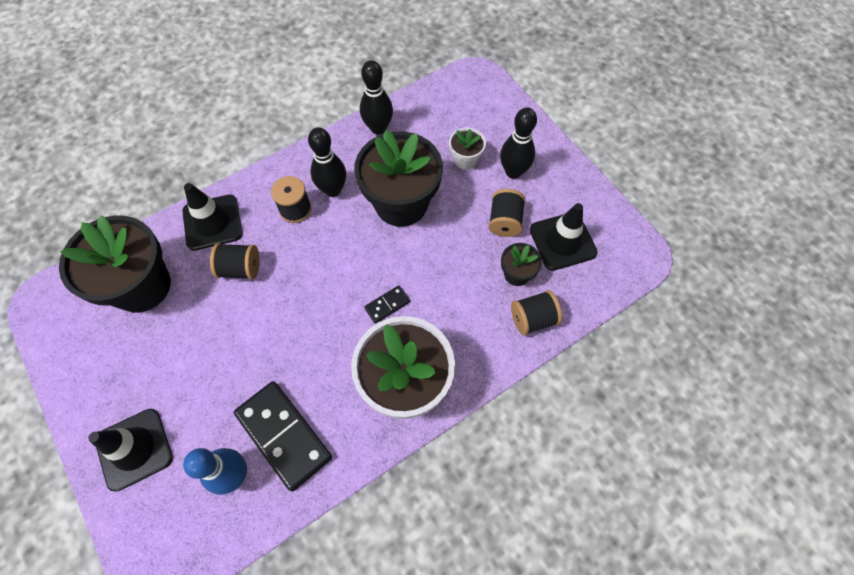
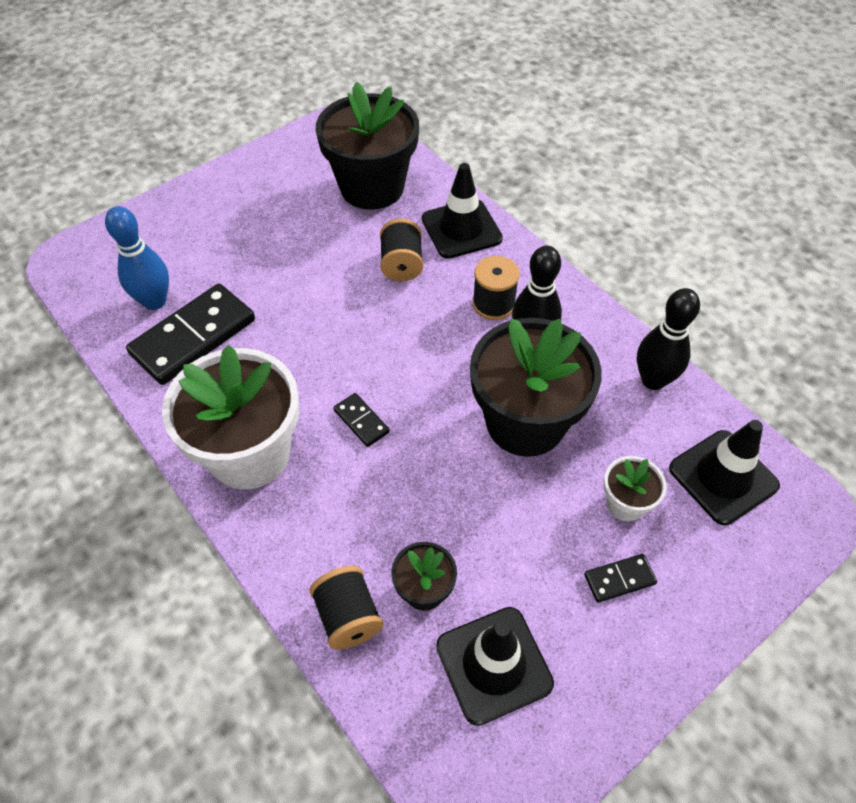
camera: 85 degrees right, 10 degrees down
black traffic cone [88,409,173,492] -> black traffic cone moved to [669,420,780,525]
black spool [488,189,525,237] -> none
black bowling pin [500,107,537,179] -> black domino [584,554,657,603]

